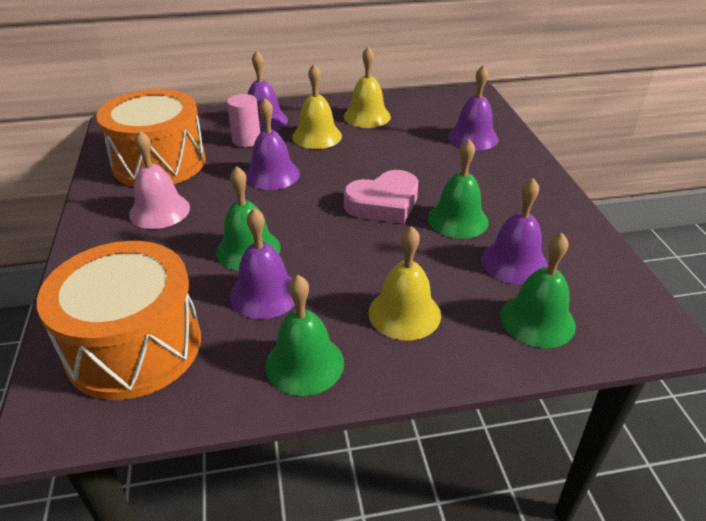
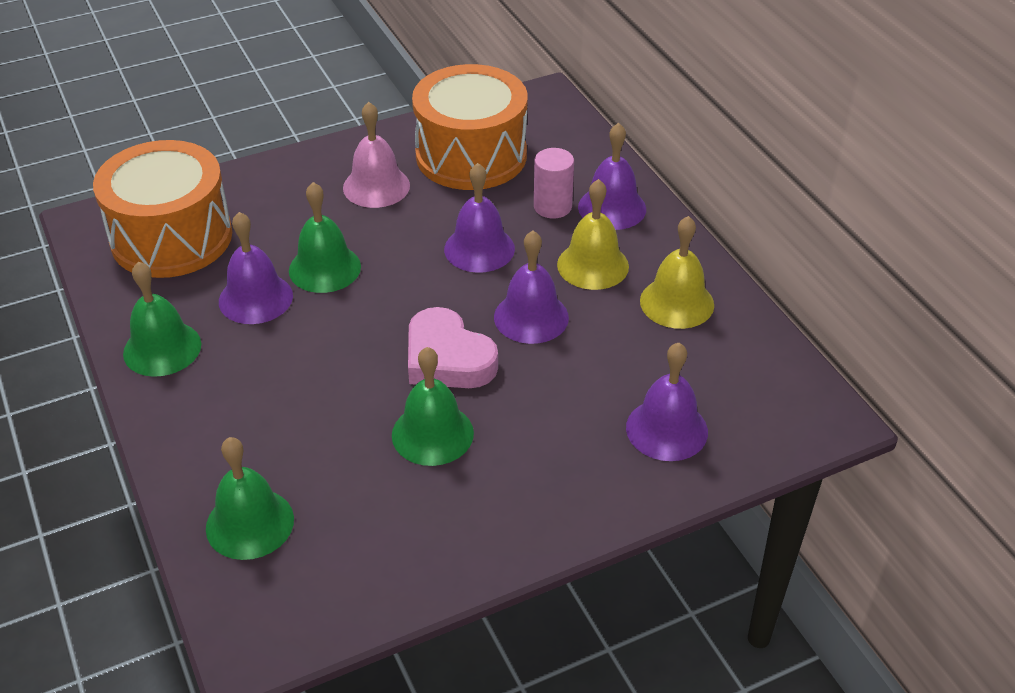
camera: 75 degrees right, 5 degrees up
yellow bell [369,226,441,340] -> none
purple bell [481,178,548,285] -> purple bell moved to [494,231,569,344]

